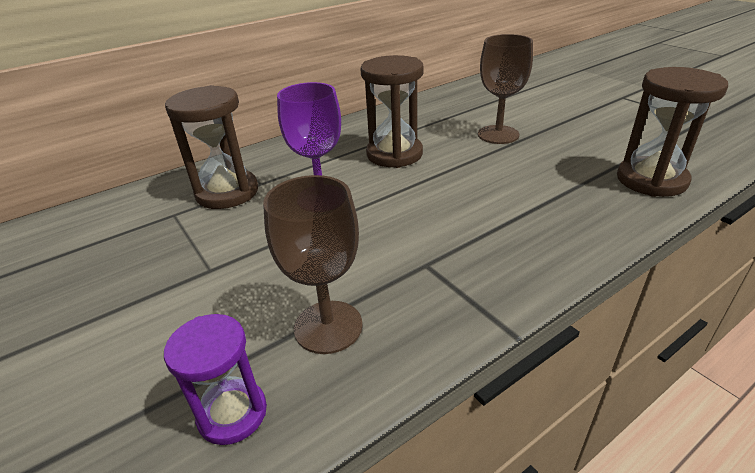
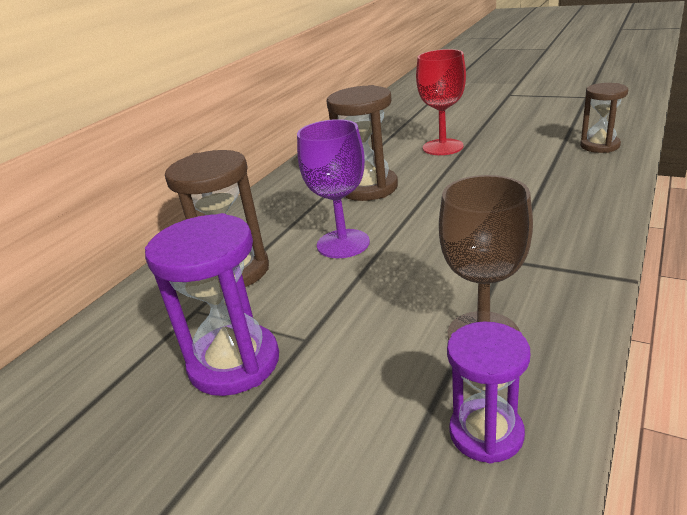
camera: 25 degrees left, 5 degrees down
brown goblet [478,34,533,144] -> red goblet [416,49,466,155]
brown hourglass [617,67,728,197] -> brown hourglass [580,83,628,153], size x0.64
none -> purple hourglass [145,213,279,396]

